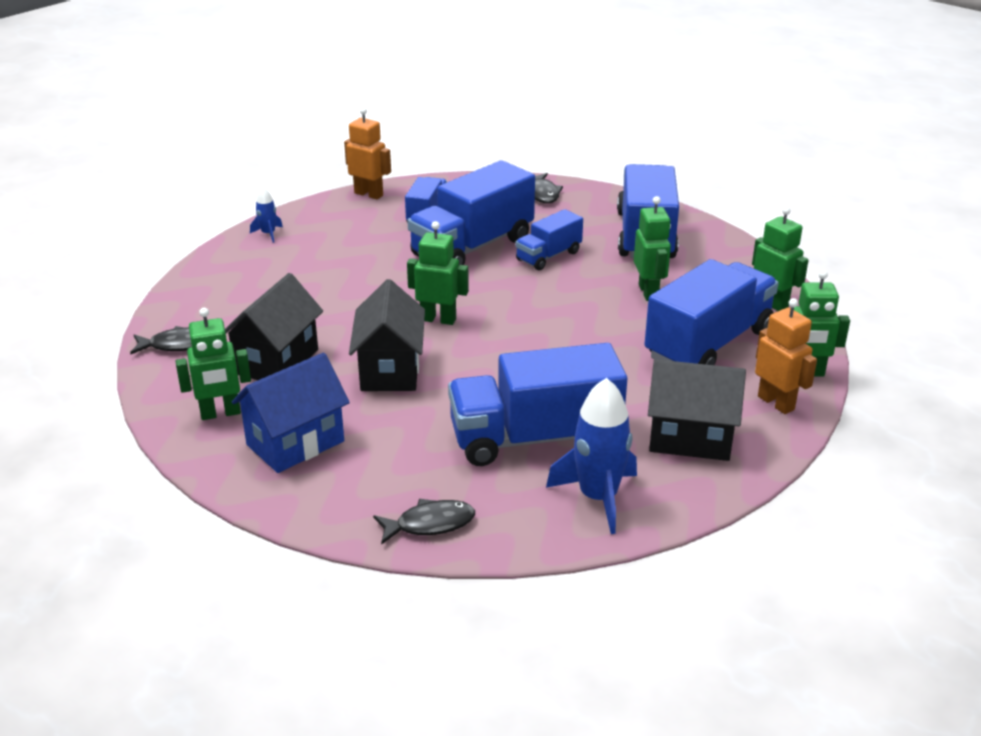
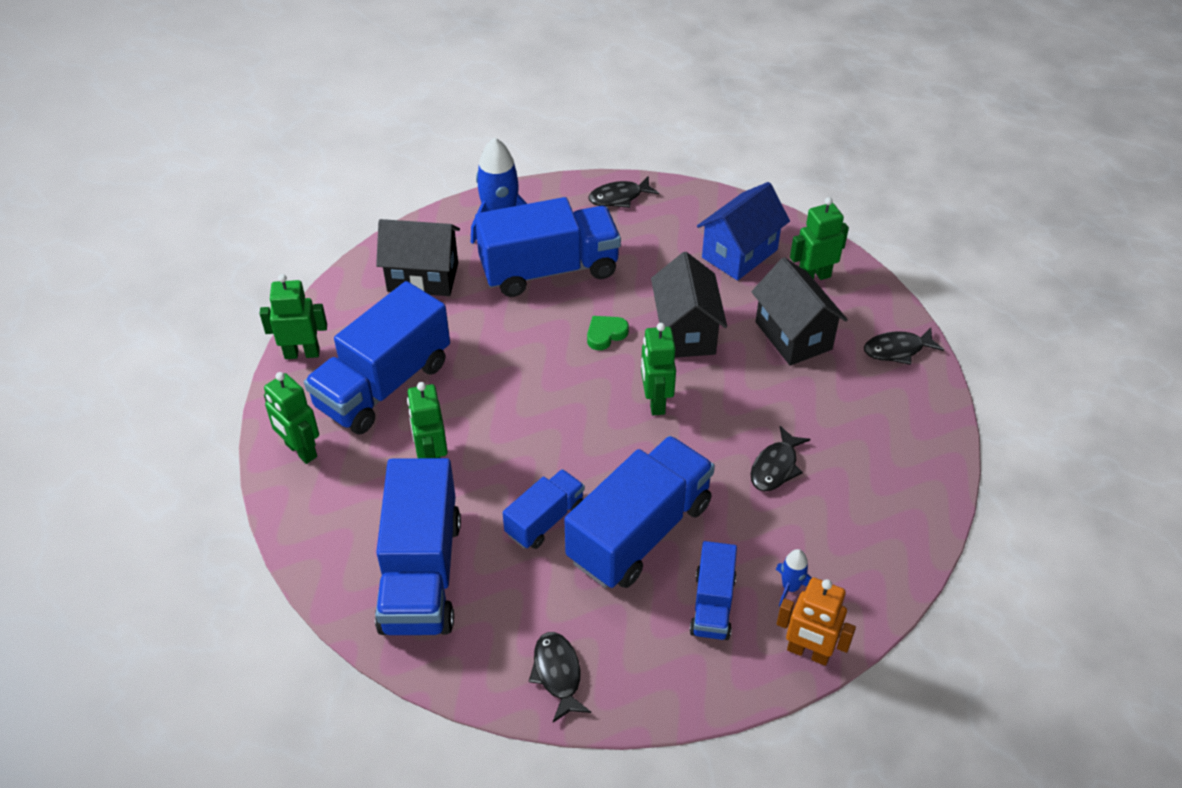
camera: 175 degrees right, 15 degrees up
black house [225,273,323,380] -> black house turned 45 degrees counterclockwise [751,257,848,366]
blue rocket [250,187,283,243] -> blue rocket moved to [776,549,812,606]
green robot [407,221,469,325] -> green robot turned 75 degrees clockwise [641,323,676,415]
orange robot [755,298,817,414] -> none
none -> green heart [587,316,629,350]
none -> black fish [751,426,810,491]

